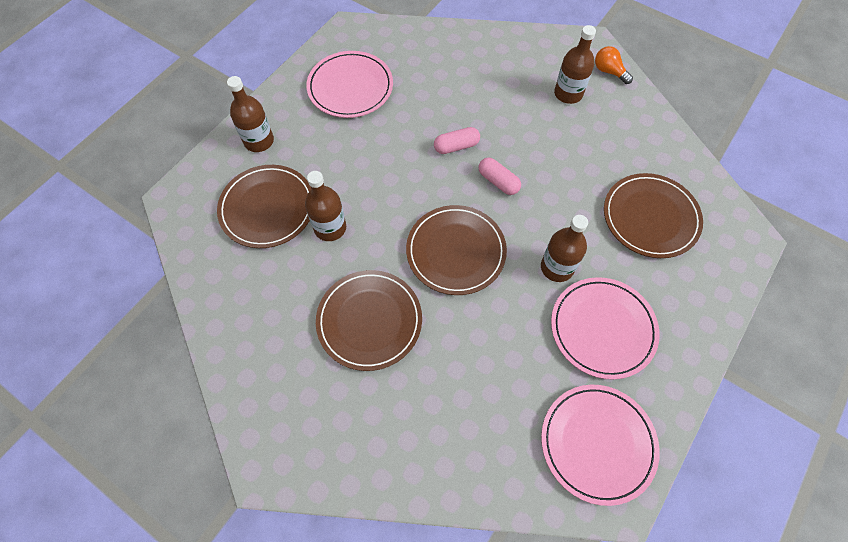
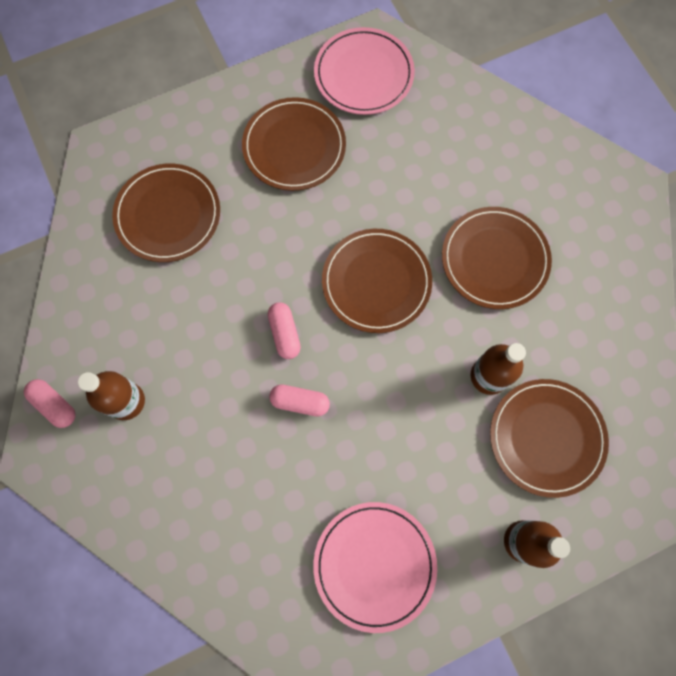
camera: 150 degrees left, 10 degrees up
brown bottle [541,215,588,282] -> none
pink plate [551,277,660,380] -> brown plate [242,97,346,191]
orange light bulb [595,46,633,84] -> pink capsule [24,379,75,428]

